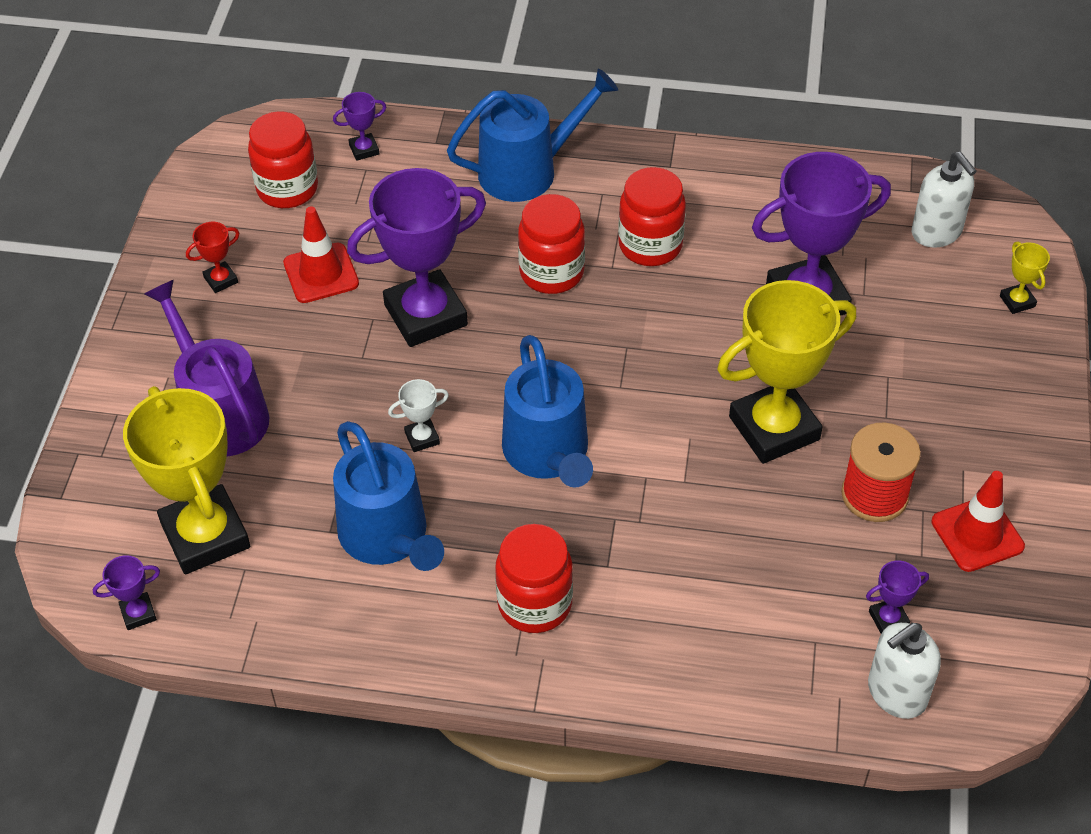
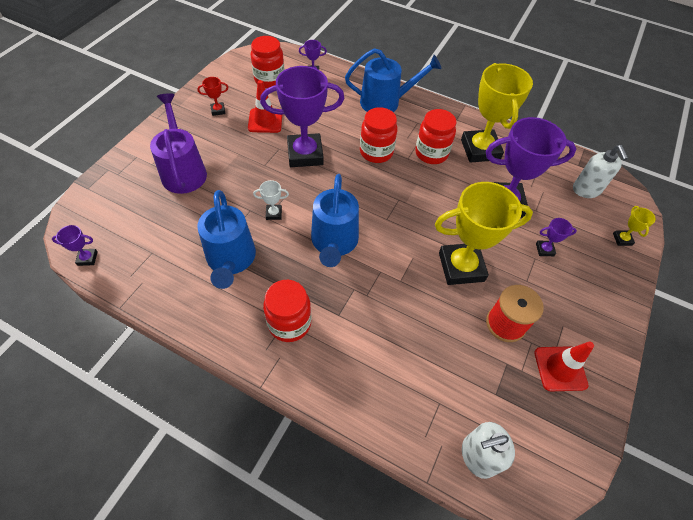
camera: 15 degrees right, 5 degrees up
yellow trophy [123,386,250,574] -> yellow trophy moved to [461,63,533,163]
purple trophy [866,561,929,634] -> purple trophy moved to [536,218,577,256]

